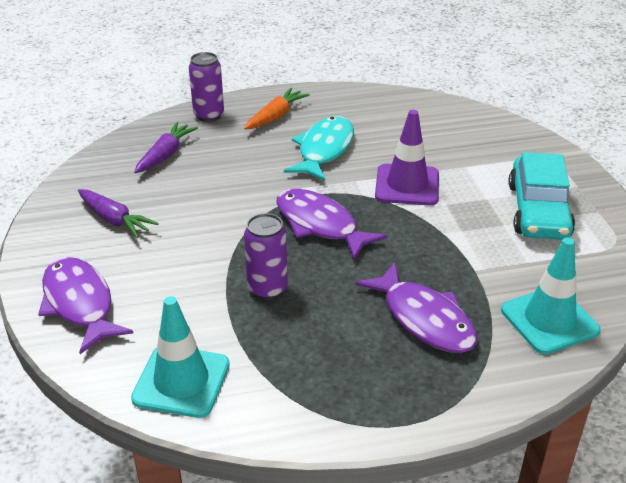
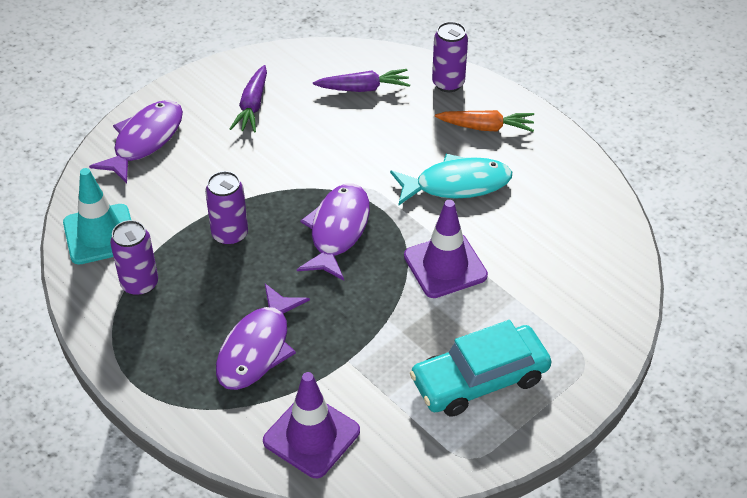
camera: 60 degrees right, 10 degrees up
turquoise traffic cone [501,237,601,354] -> purple traffic cone [263,372,360,478]
none -> purple can [110,220,158,296]

